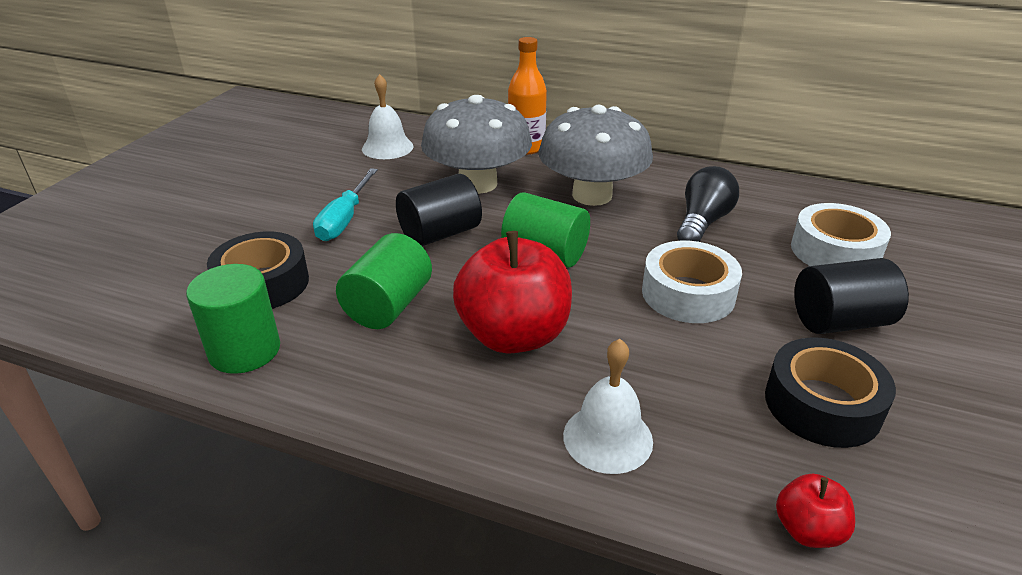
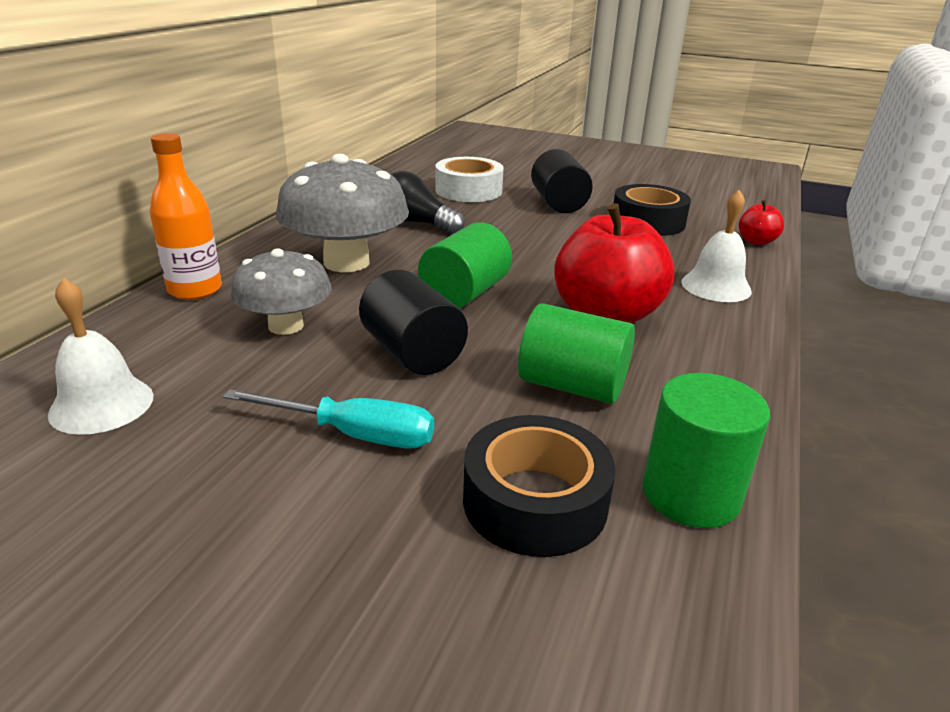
camera: 90 degrees left, 5 degrees down
grey mushroom [421,95,532,194] -> grey mushroom [230,248,332,335], size x0.63
white tape [642,241,742,323] -> none

